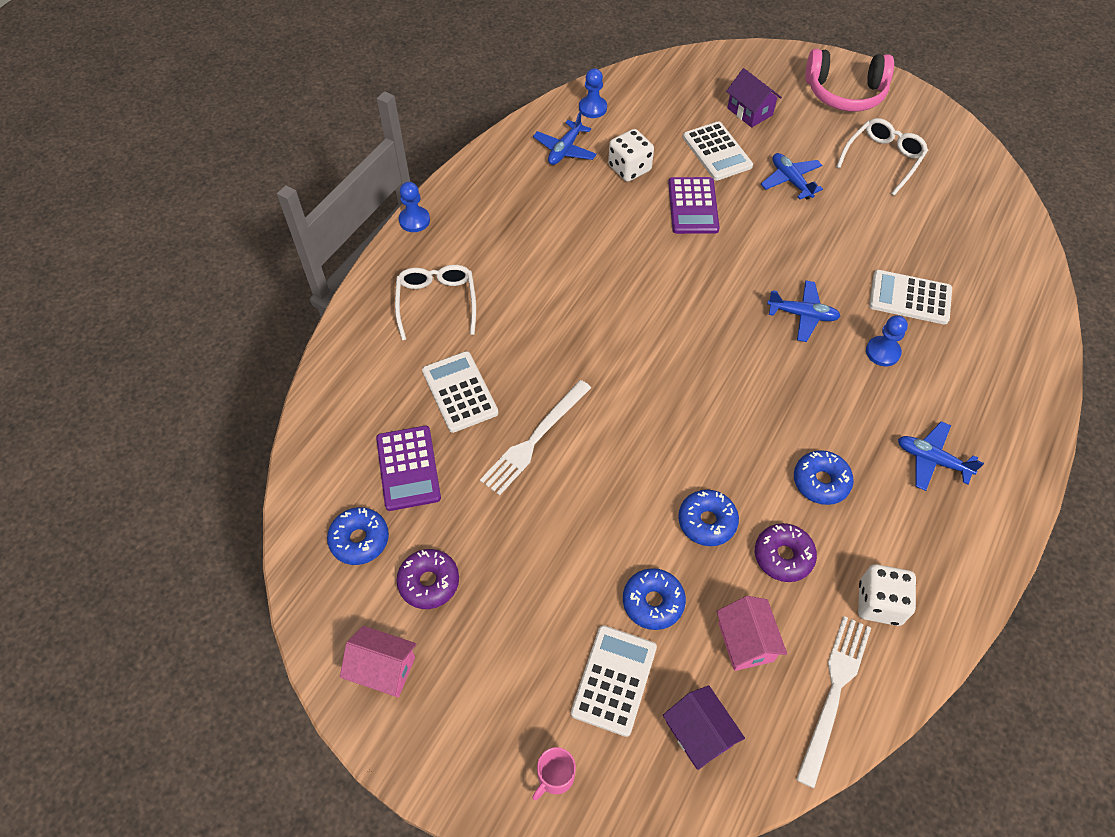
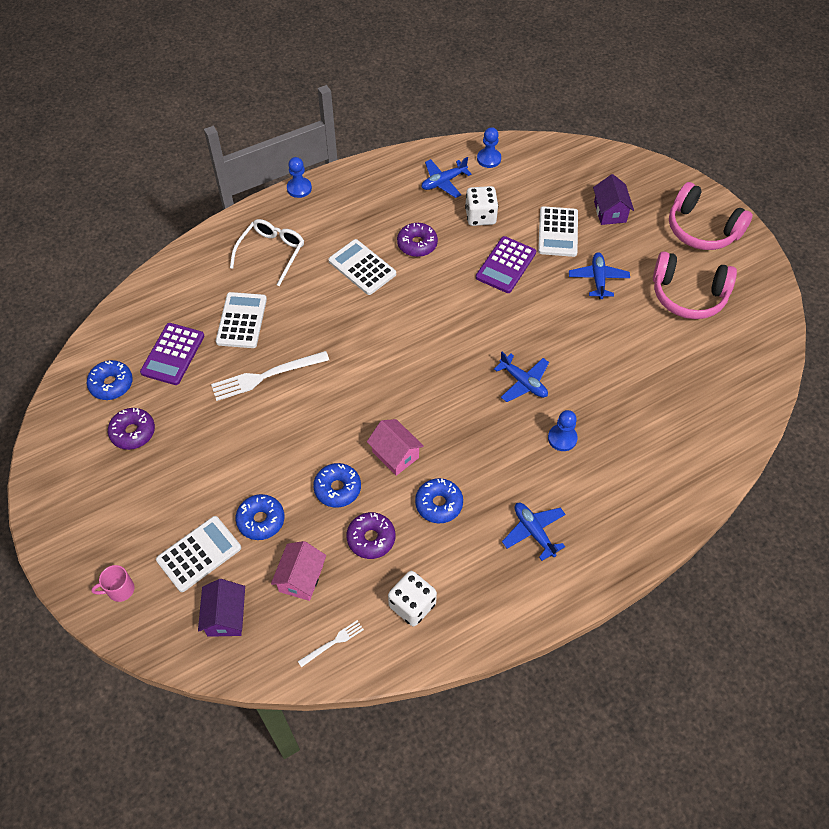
camera: 30 degrees right, 0 degrees up
pink house [340,626,417,697] -> pink house moved to [367,419,424,476]
white fork [796,616,871,788] -> white fork [298,620,364,667], size x0.52
white glasses [836,118,928,196] -> pink headphones [653,251,737,319]
white calculator [869,270,952,325] -> white calculator moved to [328,239,396,295]
none -> purple donut [397,223,438,257]

